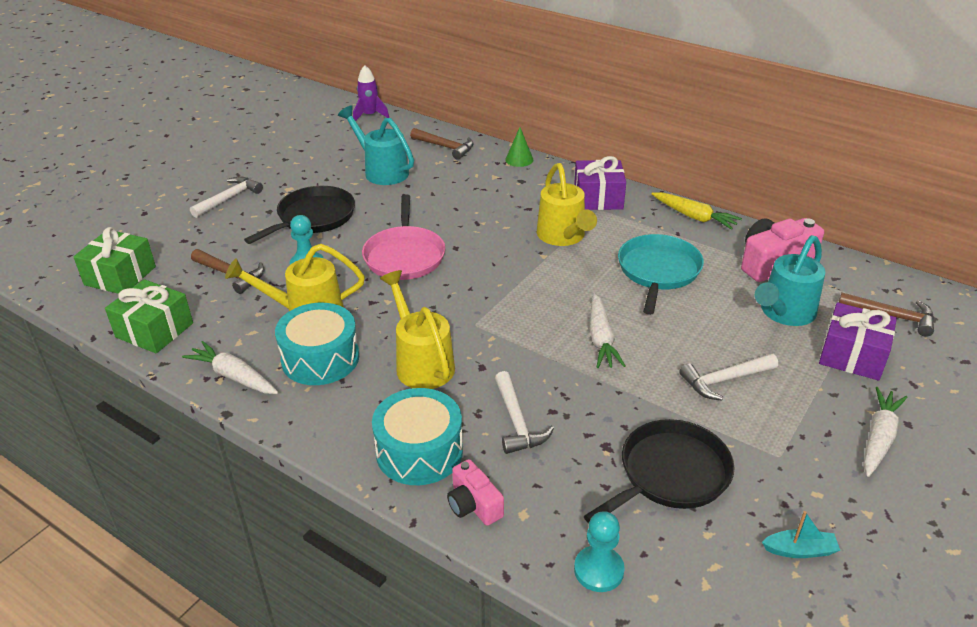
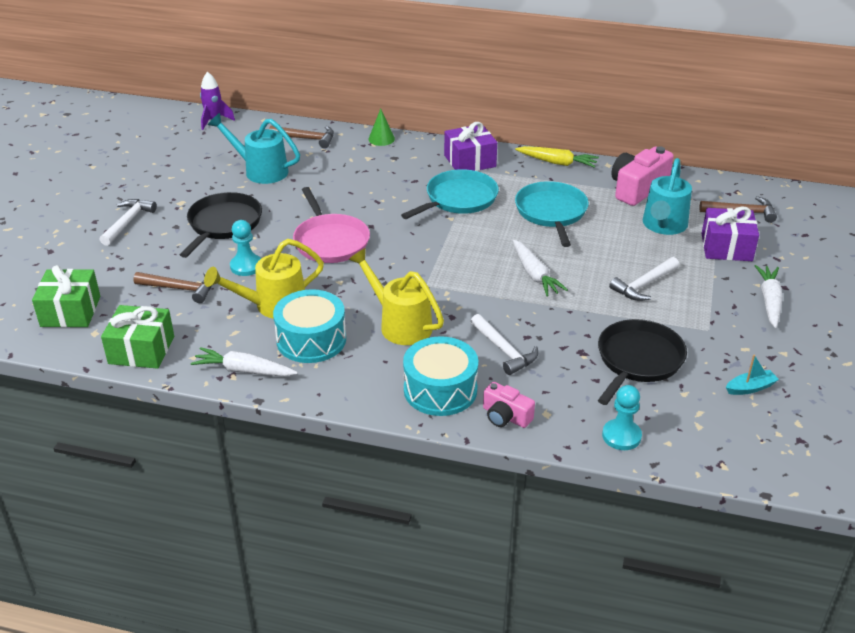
camera: 20 degrees left, 0 degrees up
yellow watering can [537,163,597,246] -> turquoise pan [401,169,499,219]

